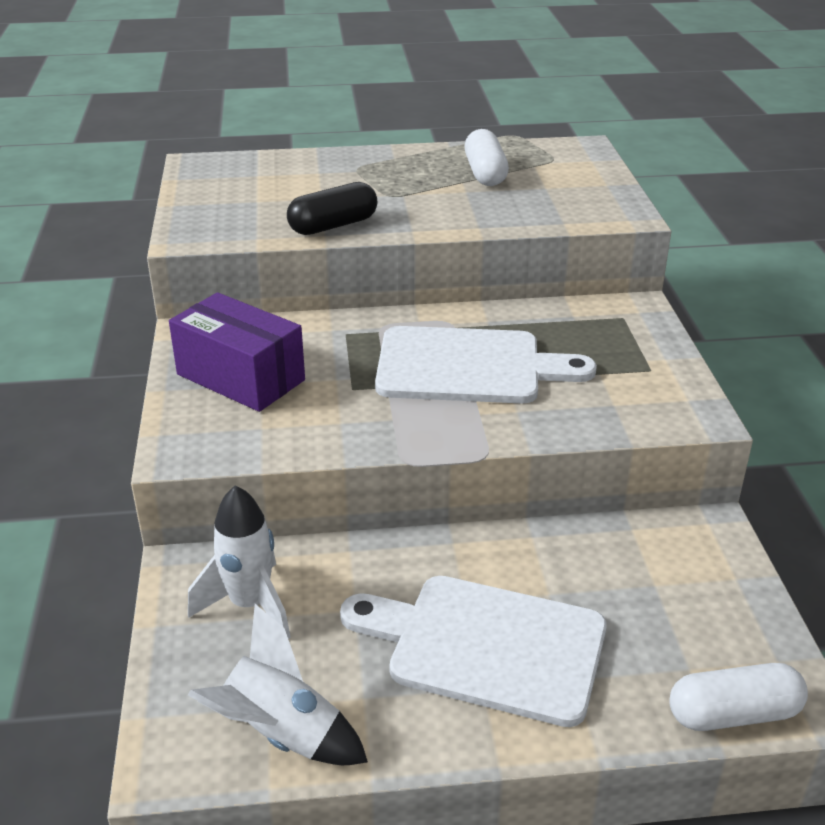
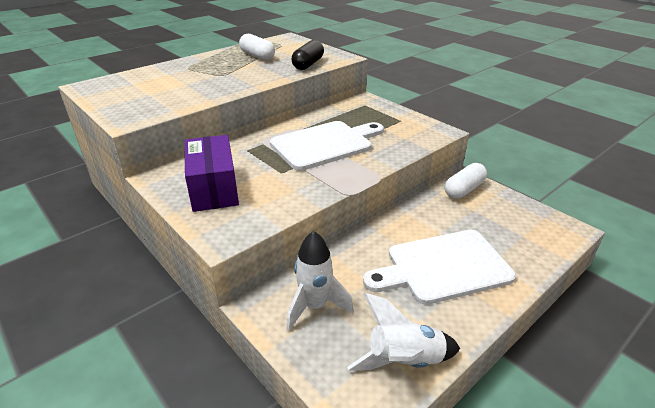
camera: 35 degrees left, 0 degrees up
purple box [169,292,305,412] -> purple box turned 75 degrees clockwise [185,135,239,212]
black capsule [287,182,377,235] -> black capsule moved to [292,40,324,70]
white capsule [669,663,808,731] -> white capsule moved to [445,163,487,199]

